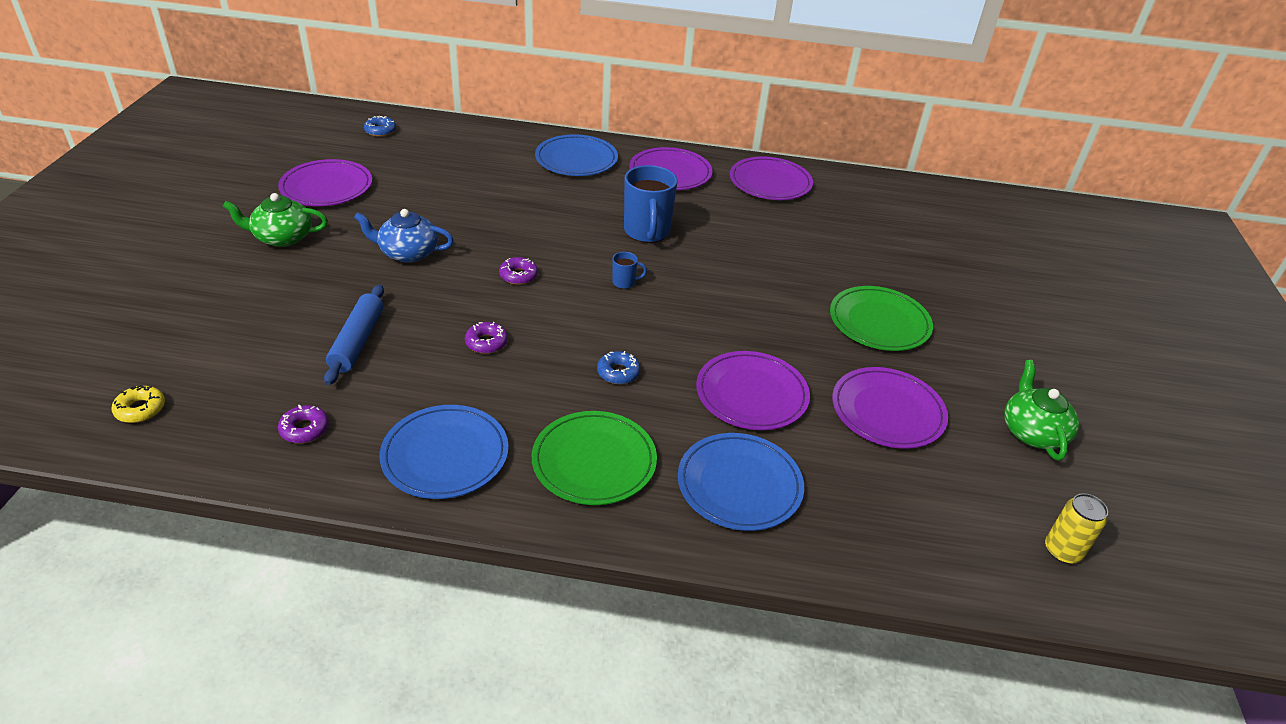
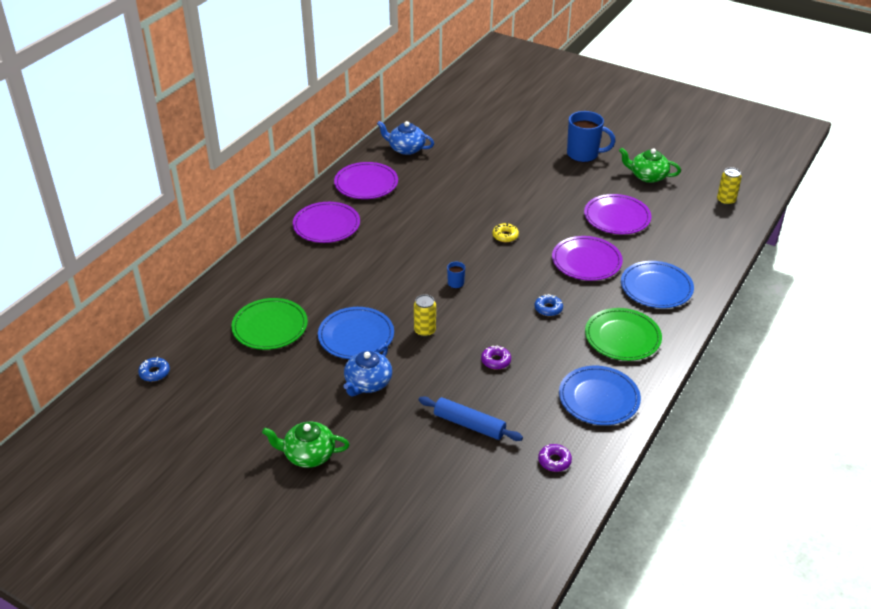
camera: 65 degrees left, 0 degrees up
yellow donut [112,385,165,423] -> yellow donut moved to [492,223,519,242]
green teapot [222,193,328,247] -> green teapot turned 75 degrees clockwise [262,422,349,468]
purple plate [278,159,372,206] -> none
purple donut [499,257,538,285] -> yellow can [414,294,436,337]
blue plate [535,134,618,176] -> blue plate moved to [318,307,394,359]
blue mug [624,165,677,243] -> blue mug moved to [567,111,615,163]
green plate [830,286,933,351] -> green plate moved to [231,298,308,350]
none -> blue teapot [377,121,434,155]

